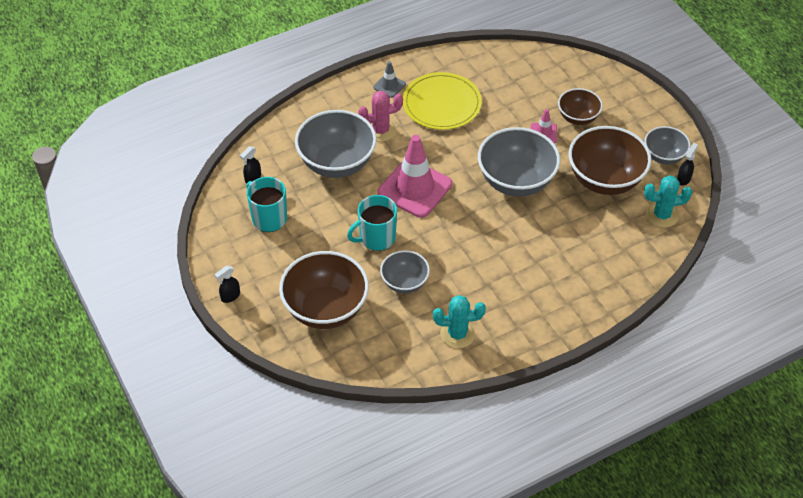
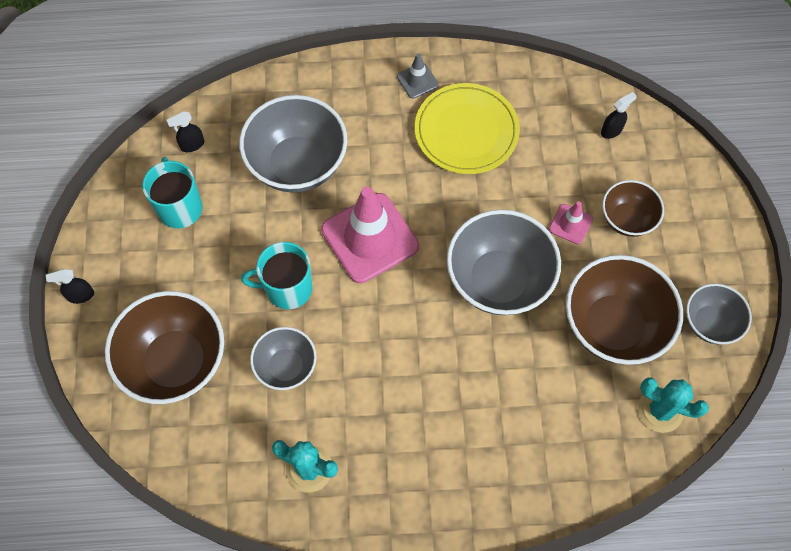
camera: 25 degrees right, 15 degrees up
pink cactus [358,91,403,142] -> none
black spray bottle [677,143,698,186] -> black spray bottle moved to [601,92,637,139]

